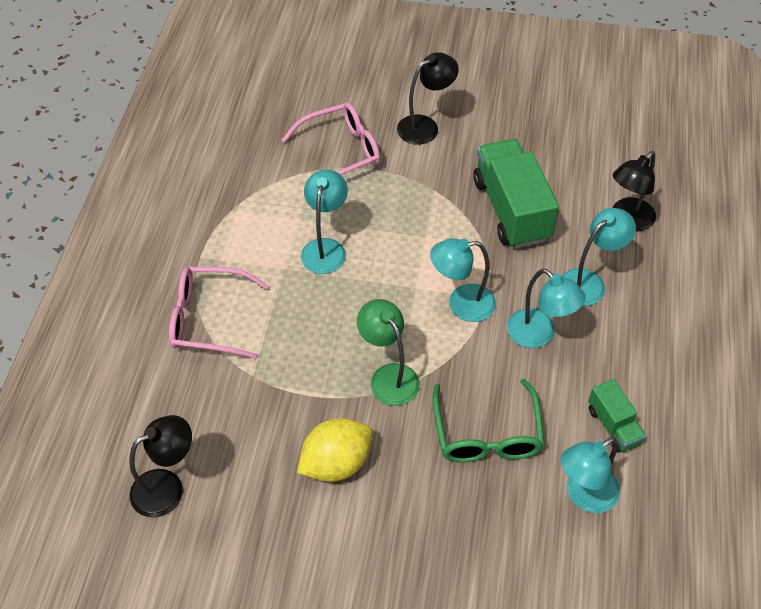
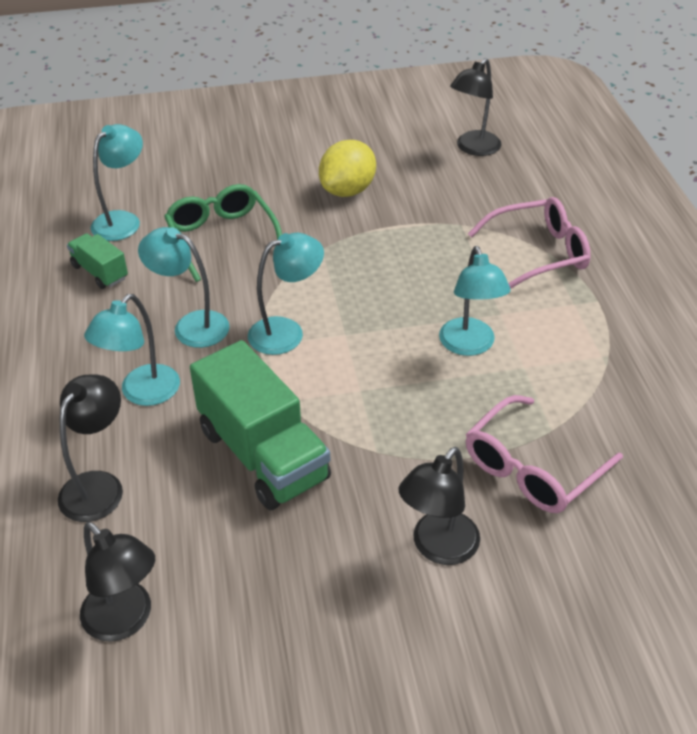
camera: 160 degrees right, 10 degrees down
green lamp [357,299,420,406] -> none
none -> black lamp [80,522,155,642]

